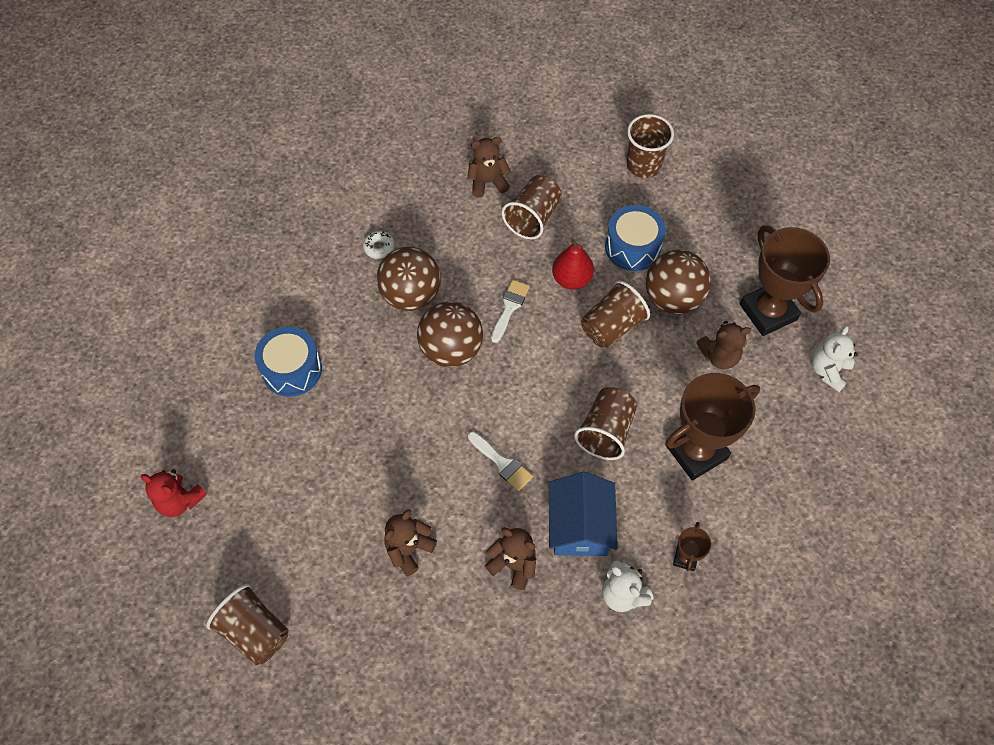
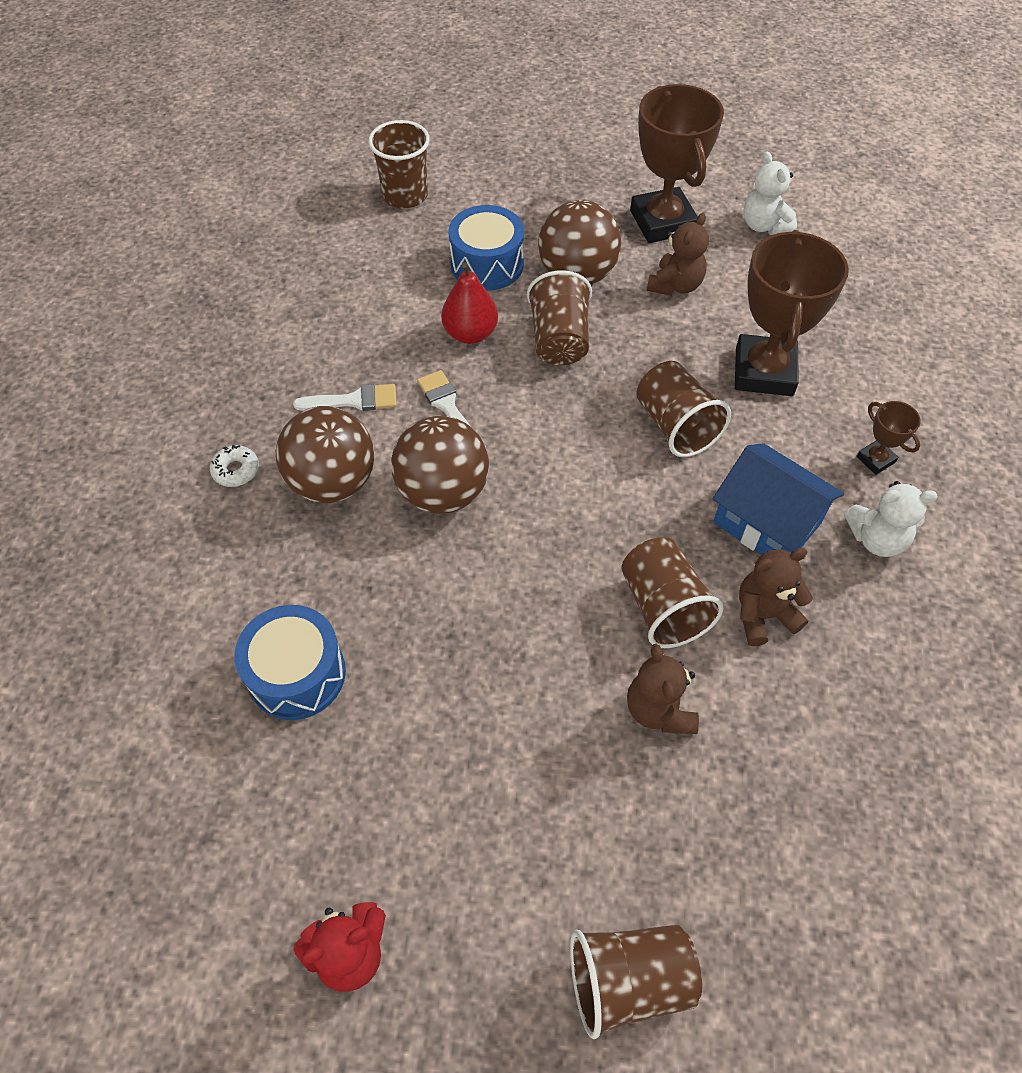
camera: 50 degrees left, 5 degrees down
brown teddy bear [467,137,511,198] -> none
white brush [468,431,533,491] -> white brush moved to [293,384,397,411]
brown cup [502,175,562,240] -> brown cup moved to [621,537,724,648]
brown trophy [740,226,830,336] -> brown trophy turned 60 degrees clockwise [630,84,724,243]

